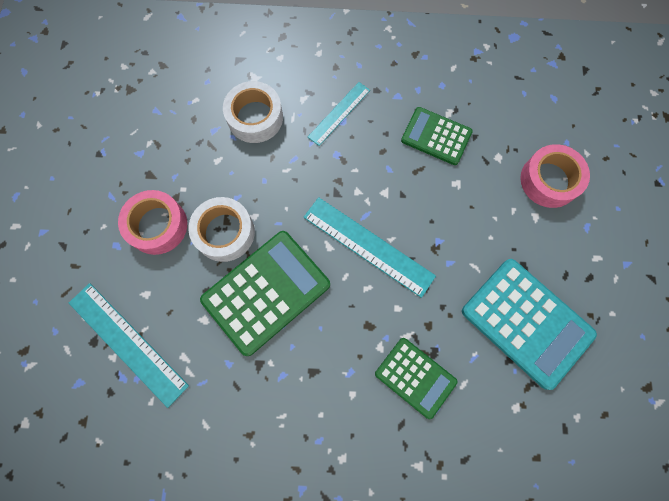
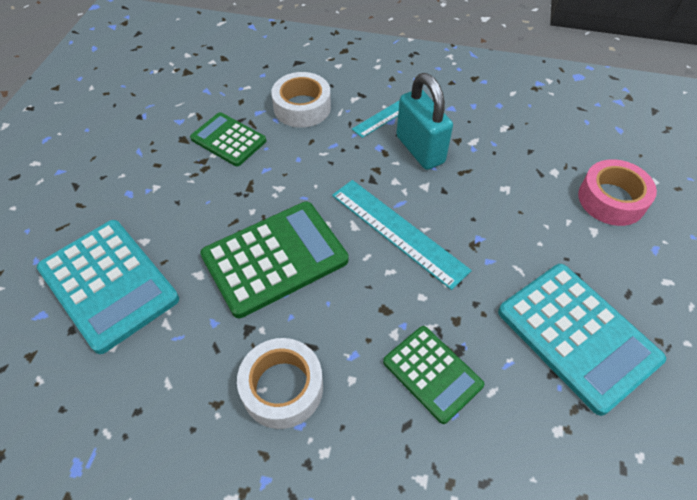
camera: 10 degrees right, 20 degrees down
turquoise ruler [69,283,189,408] -> turquoise calculator [37,220,179,354]
pink tape [118,190,187,255] -> none
white tape [188,197,255,262] -> white tape moved to [237,338,323,429]
green calculator [401,107,473,165] -> green calculator moved to [190,112,266,166]
none -> turquoise padlock [396,73,453,170]

